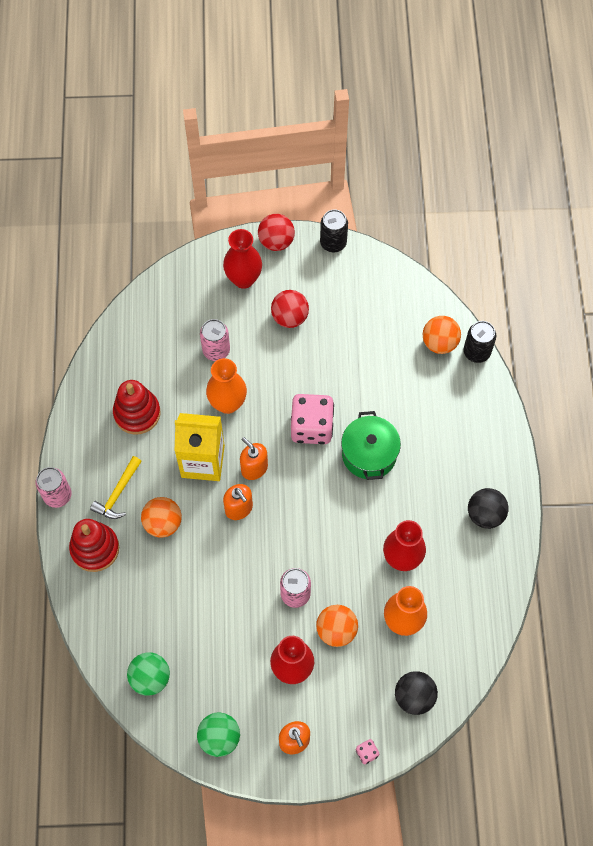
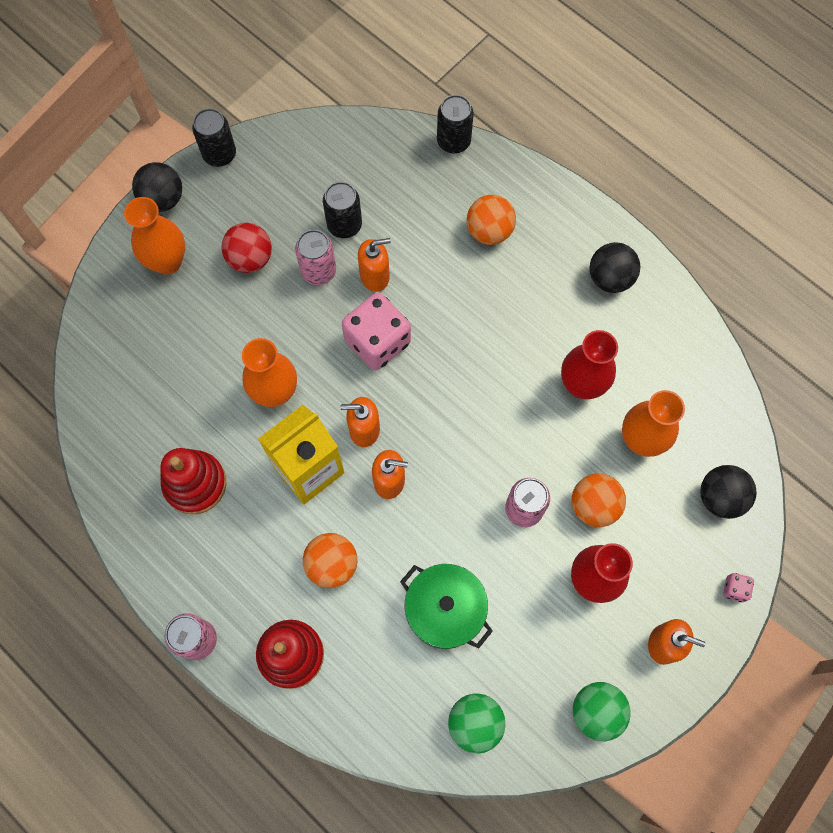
camera: 45 degrees left, 5 degrees up
yellow hammer [90,456,142,519] -> none
pink can [200,319,230,361] -> pink can moved to [295,230,336,285]
red vase [223,229,262,289] -> orange vase [124,197,185,275]
red ball [258,214,295,251] -> black ball [132,162,182,212]
green pot [341,411,401,480] -> green pot moved to [400,564,493,649]
orange ball [423,316,461,354] -> orange ball moved to [467,195,516,245]
none -> black can [323,182,362,238]
none -> orange soap dispenser [358,238,391,292]

